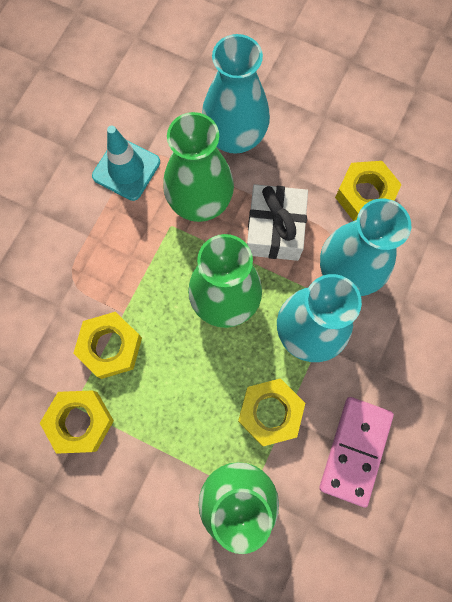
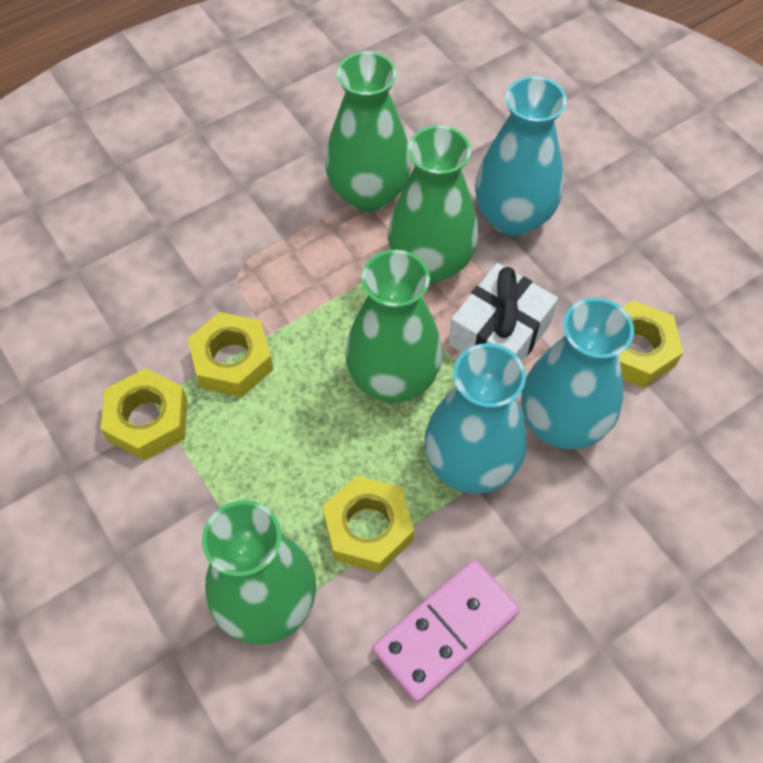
camera: 30 degrees right, 15 degrees down
turquoise traffic cone [92,126,160,201] -> green vase [325,51,411,212]

